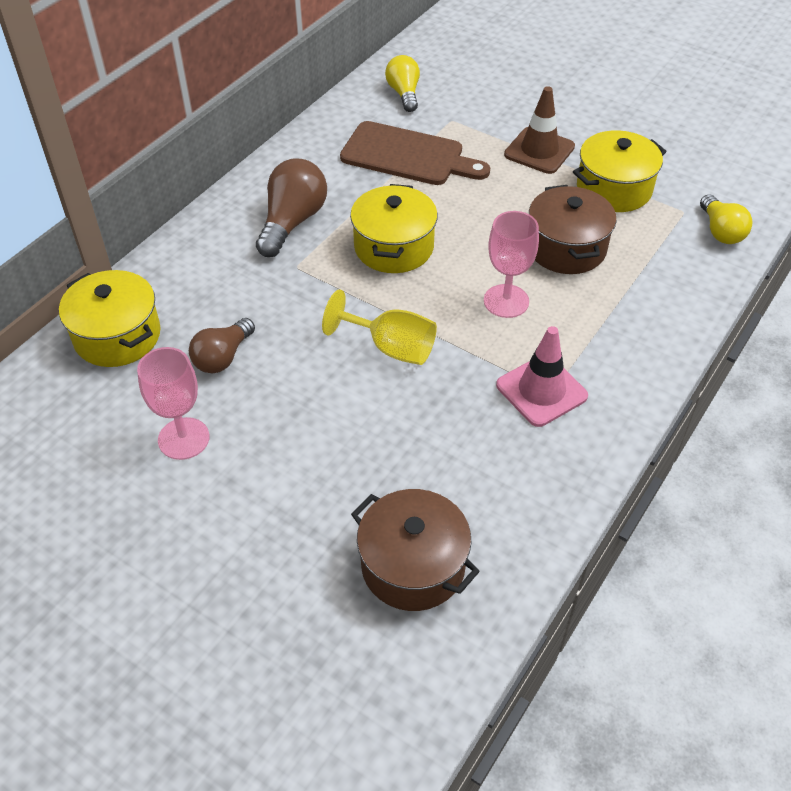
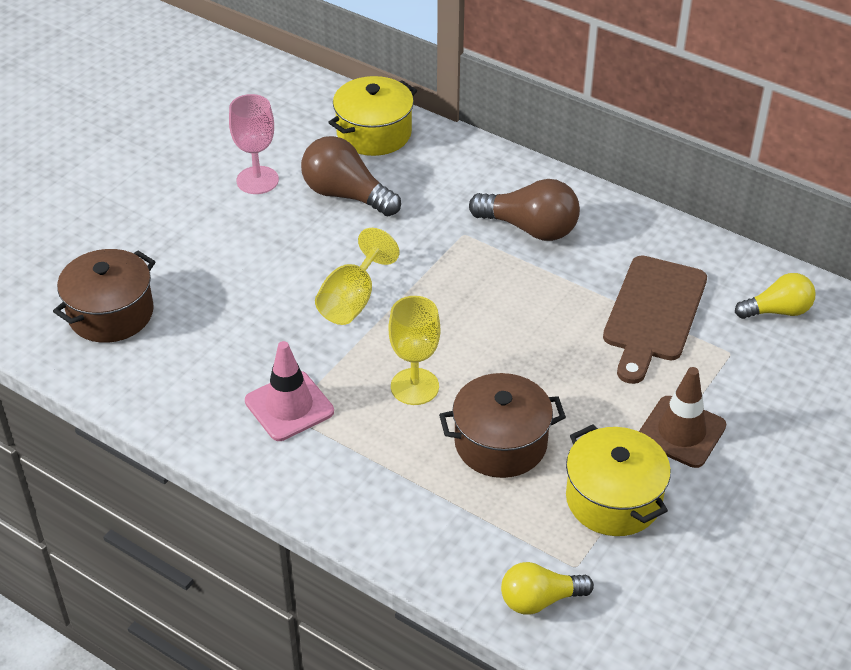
camera: 90 degrees right, 5 degrees down
brown light bulb [189,318,255,373] -> brown light bulb [301,136,401,216], size x1.50
yellow pot [350,184,438,273] -> none
pink goblet [484,211,539,318] -> yellow goblet [389,296,440,405]

